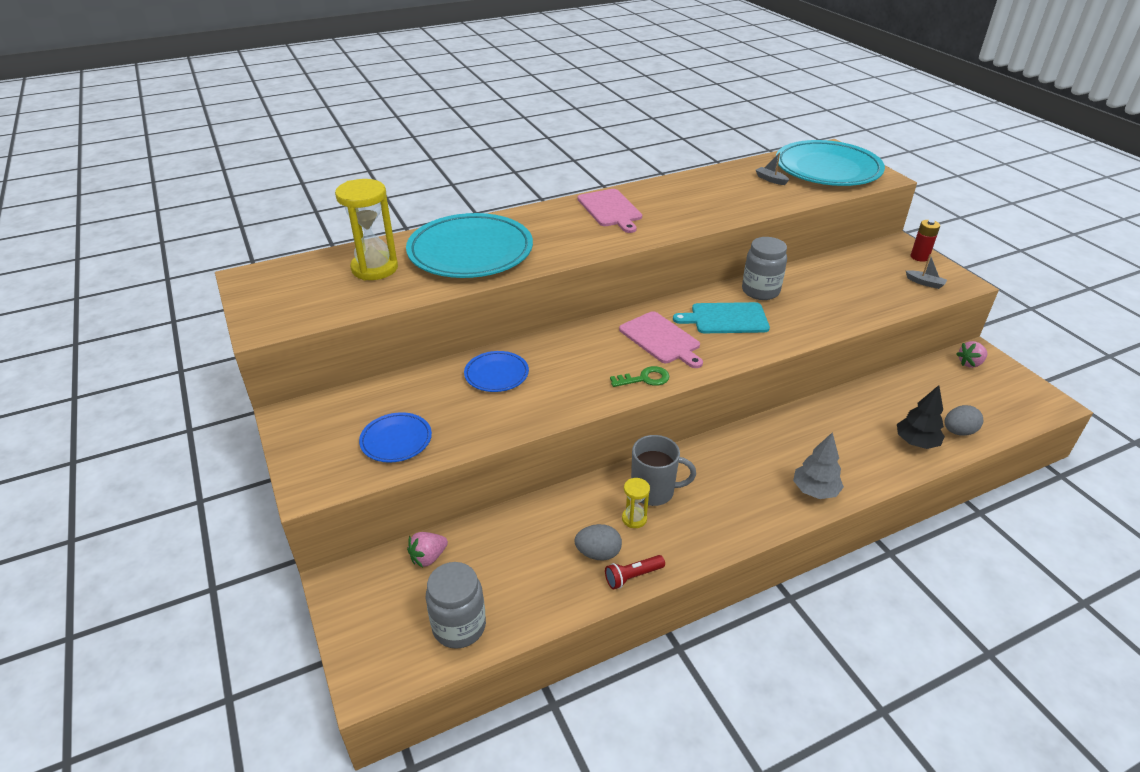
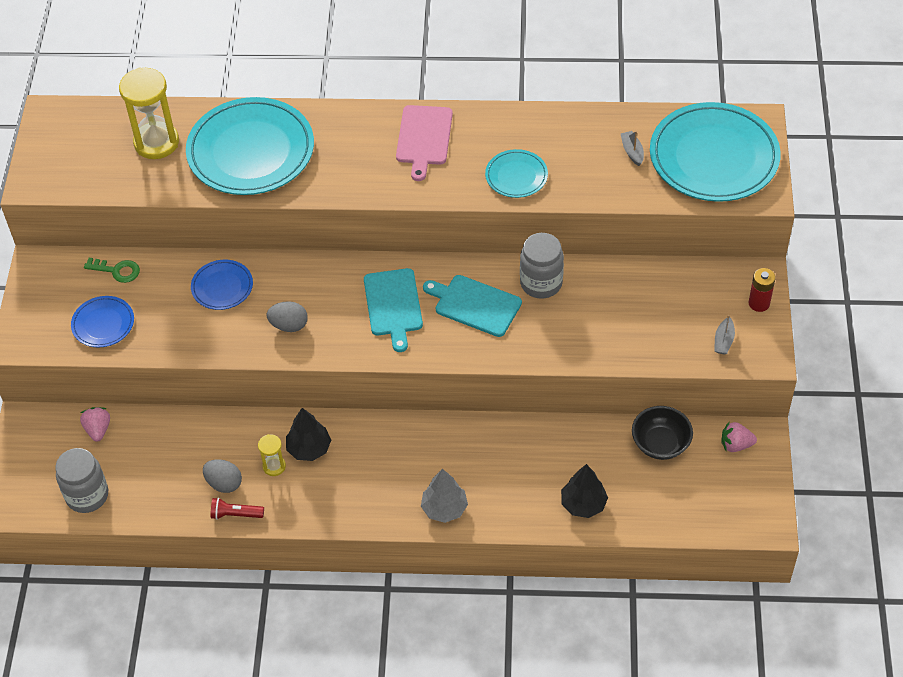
camera: 30 degrees right, 15 degrees up
pink strawberry [407,532,448,568] -> pink strawberry turned 90 degrees clockwise [80,407,110,442]
green key [610,366,669,387] -> green key moved to [84,258,140,283]
pink cutting board [619,311,703,368] -> turquoise cutting board [364,268,423,352]
grey mug [631,435,696,506] -> black tree [286,408,331,461]
grey boat [906,254,947,289] -> grey boat turned 45 degrees clockwise [714,315,735,355]
grey egg [945,405,983,435] -> grey egg moved to [267,301,308,332]
none -> turquoise plate [485,149,548,198]
none -> black bowl [632,406,693,460]

